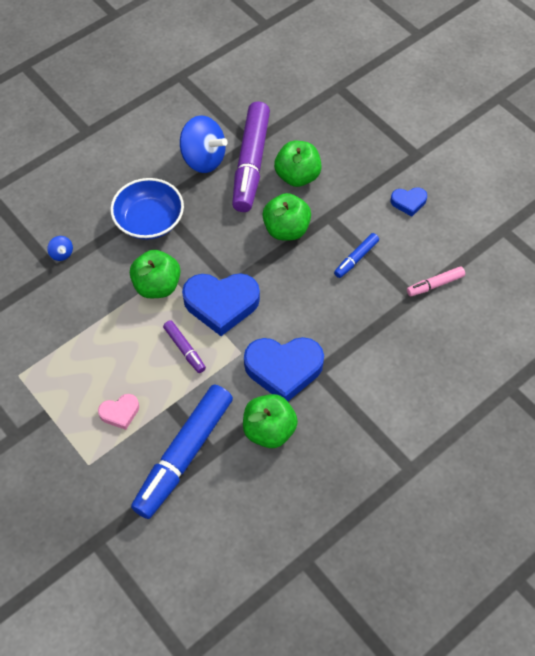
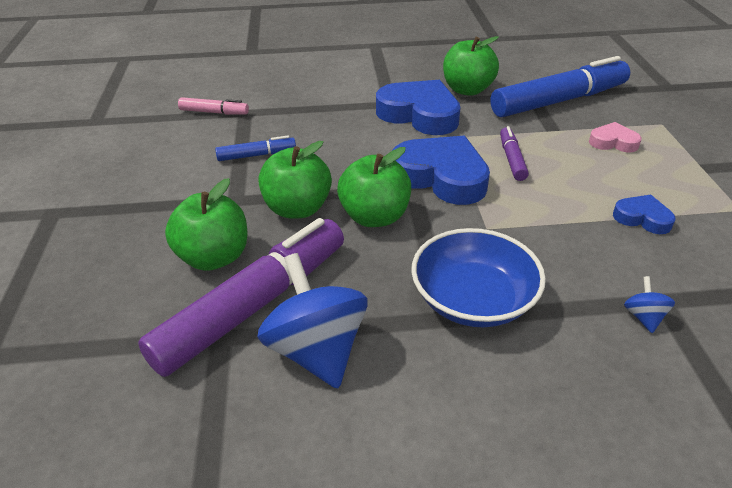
camera: 145 degrees left, 20 degrees down
green apple [130,250,181,298] -> green apple moved to [337,147,411,227]
blue heart [391,187,427,217] -> blue heart moved to [613,195,676,234]

